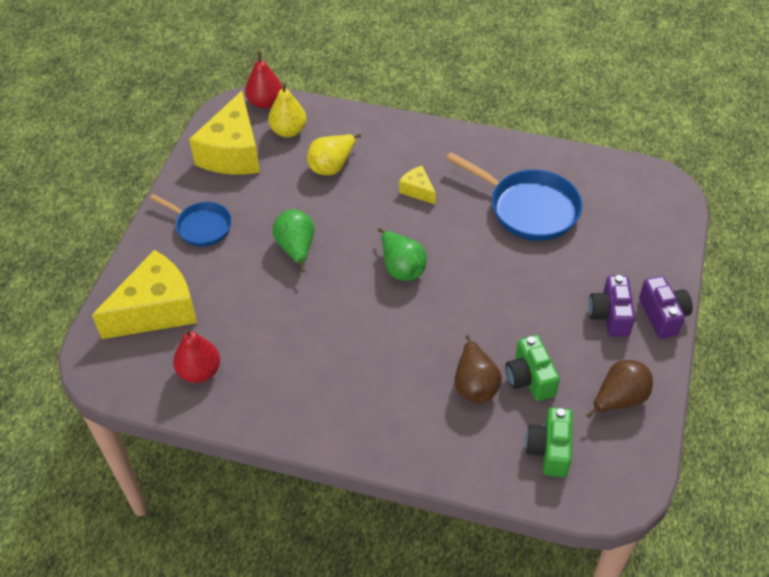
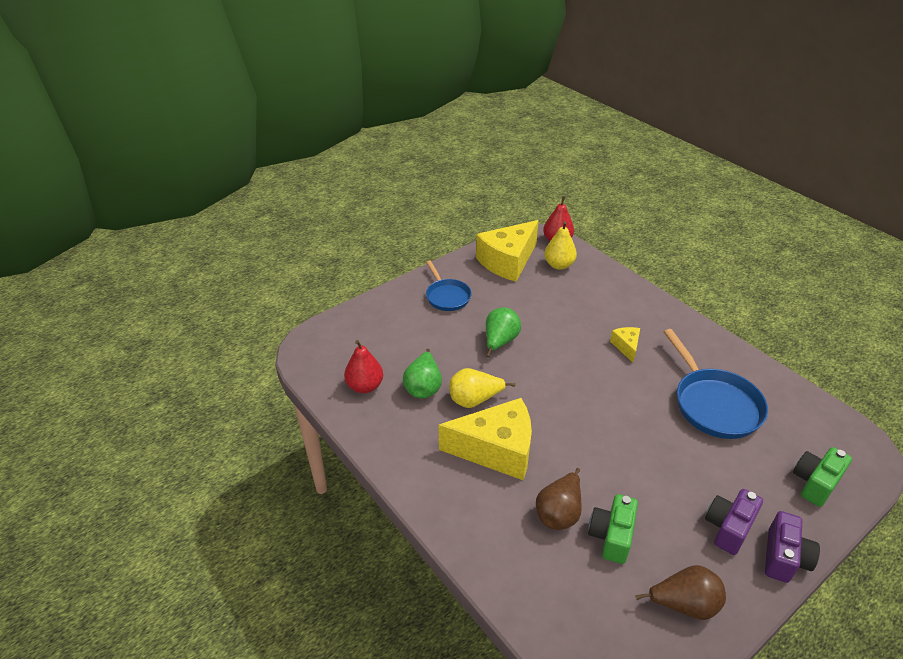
camera: 35 degrees right, 10 degrees down
yellow cheese [92,250,197,339] -> yellow cheese moved to [439,398,532,480]
yellow pear [307,134,361,176] -> yellow pear moved to [449,368,516,408]
green pear [378,228,427,281] -> green pear moved to [403,349,442,399]
green camera [525,407,573,477] -> green camera moved to [793,447,852,507]

